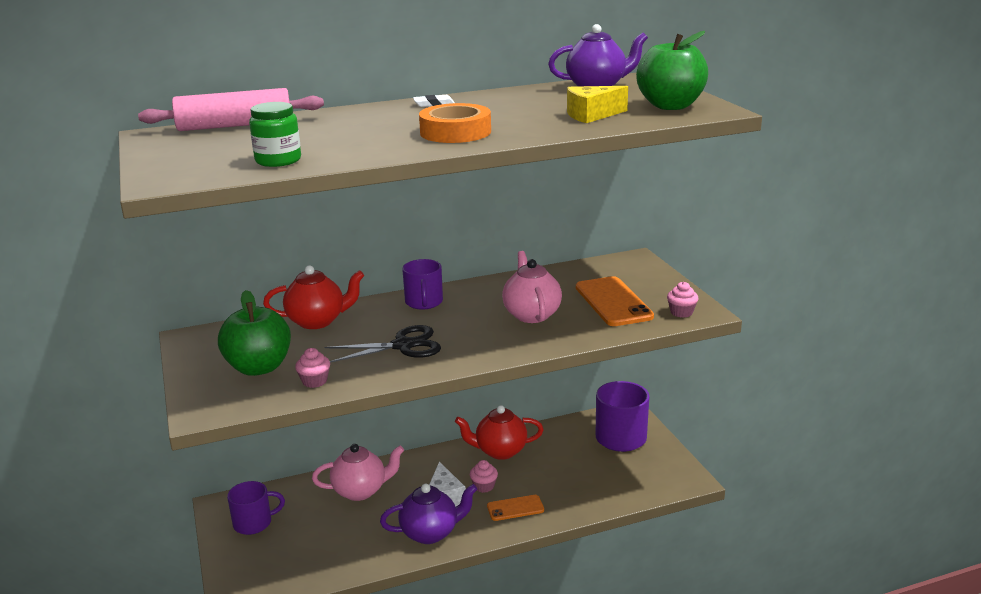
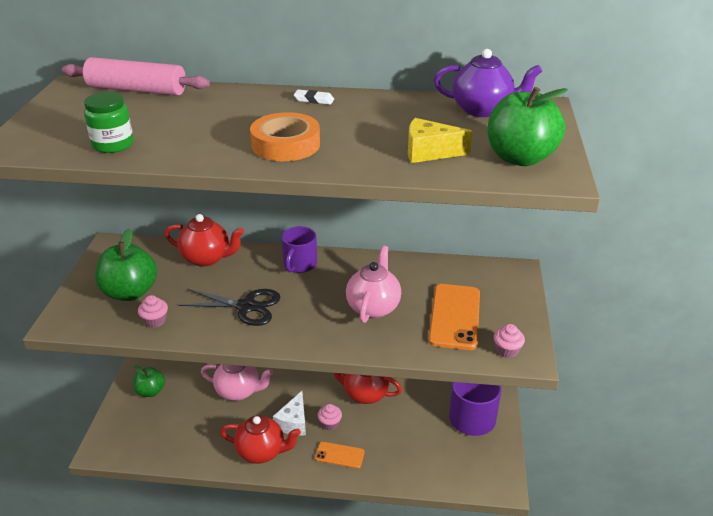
camera: 25 degrees right, 10 degrees up
purple mug [227,481,285,535] -> green apple [133,365,165,397]
purple teapot [380,484,477,544] -> red teapot [220,415,301,464]

